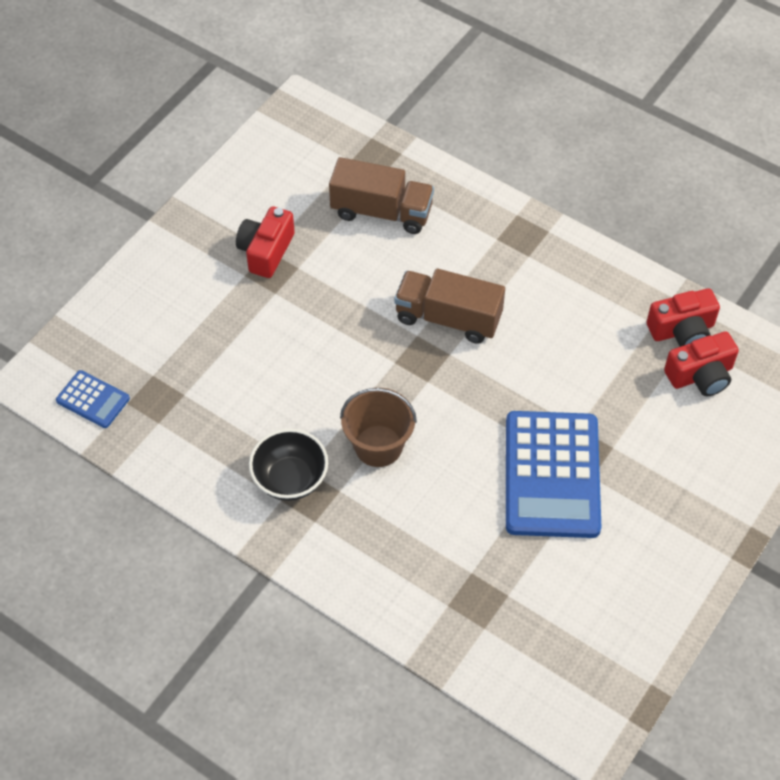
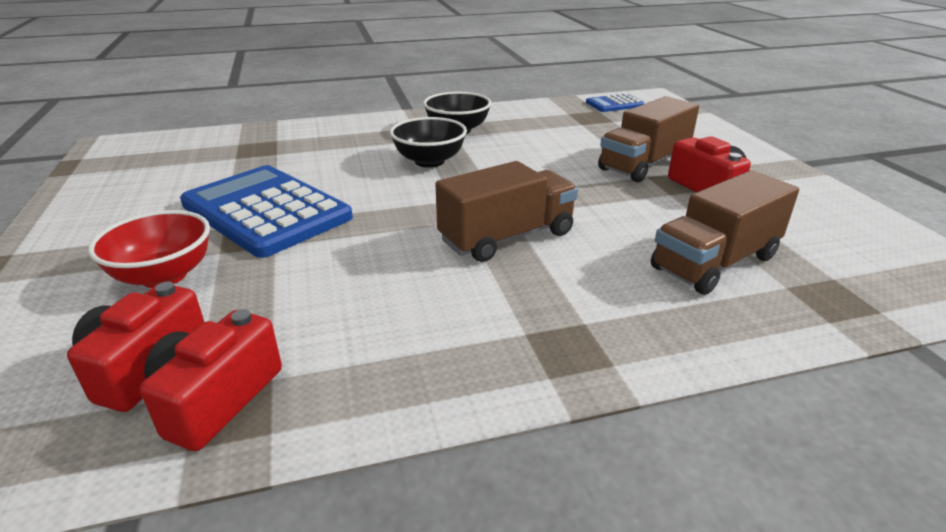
camera: 130 degrees right, 25 degrees down
brown bucket [340,388,417,467] -> black bowl [390,117,467,168]
none -> red bowl [88,210,210,288]
none -> brown truck [598,96,699,182]

